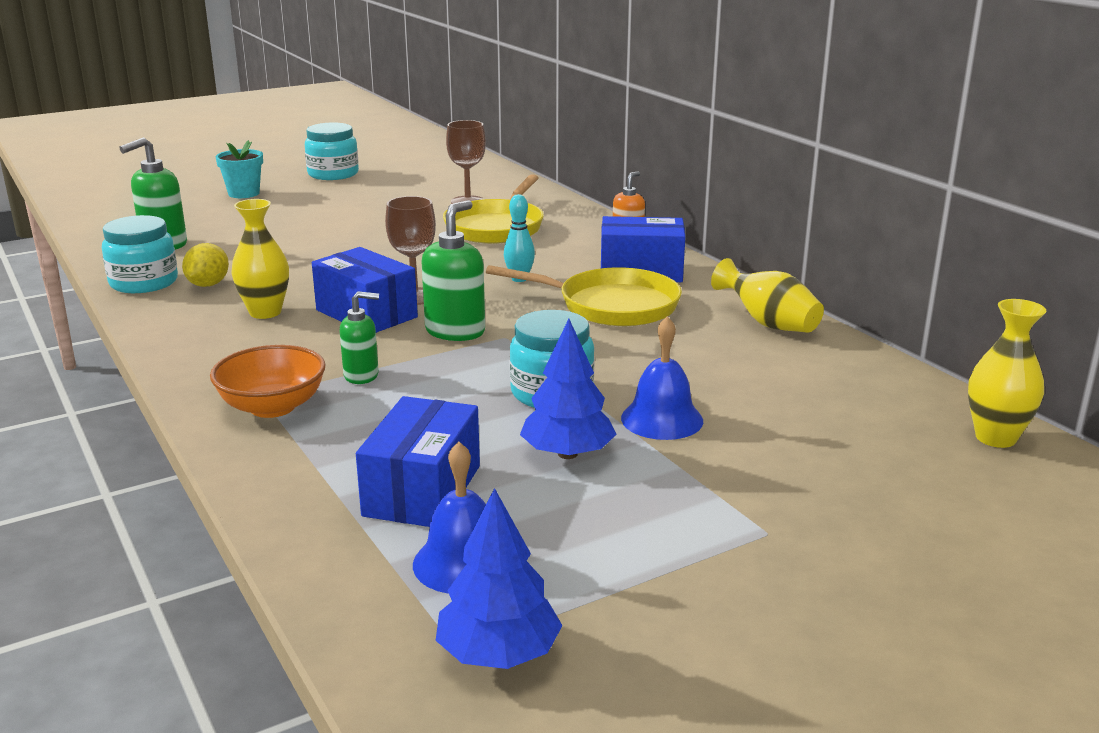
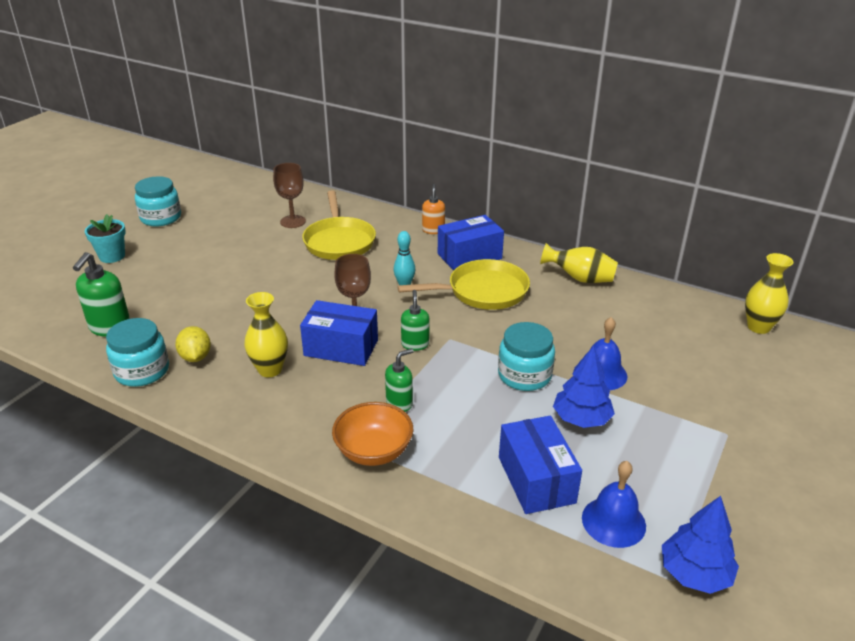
camera: 30 degrees left, 10 degrees up
green soap dispenser [422,200,485,341] -> green soap dispenser [401,290,430,351], size x0.63

